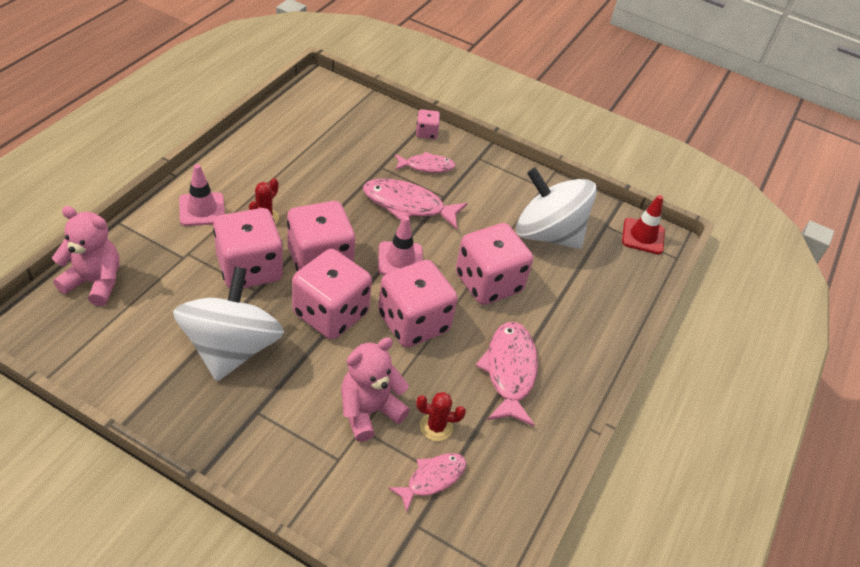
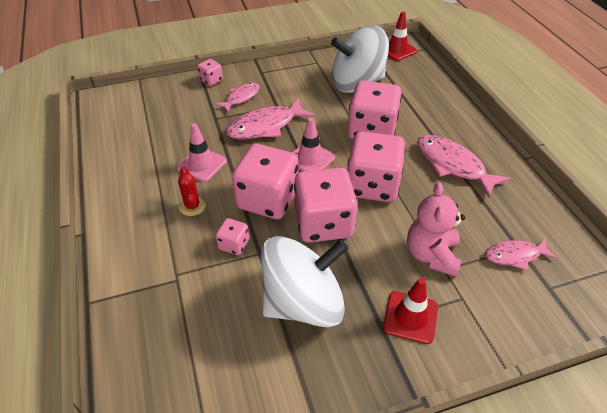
camera: 40 degrees left, 0 degrees up
pink teddy bear [52,206,119,306] -> none
white spinning top [173,267,284,381] -> white spinning top turned 105 degrees clockwise [261,236,348,327]
pink traffic cone [179,164,225,226] -> pink traffic cone moved to [177,123,227,182]
pink dice [213,208,283,289] -> pink dice [216,218,249,255], size x0.46
pink fish [388,453,466,513] -> pink fish turned 105 degrees counterclockwise [485,238,557,270]
red cactus [416,392,466,441] -> none
none -> red traffic cone [383,278,438,344]

